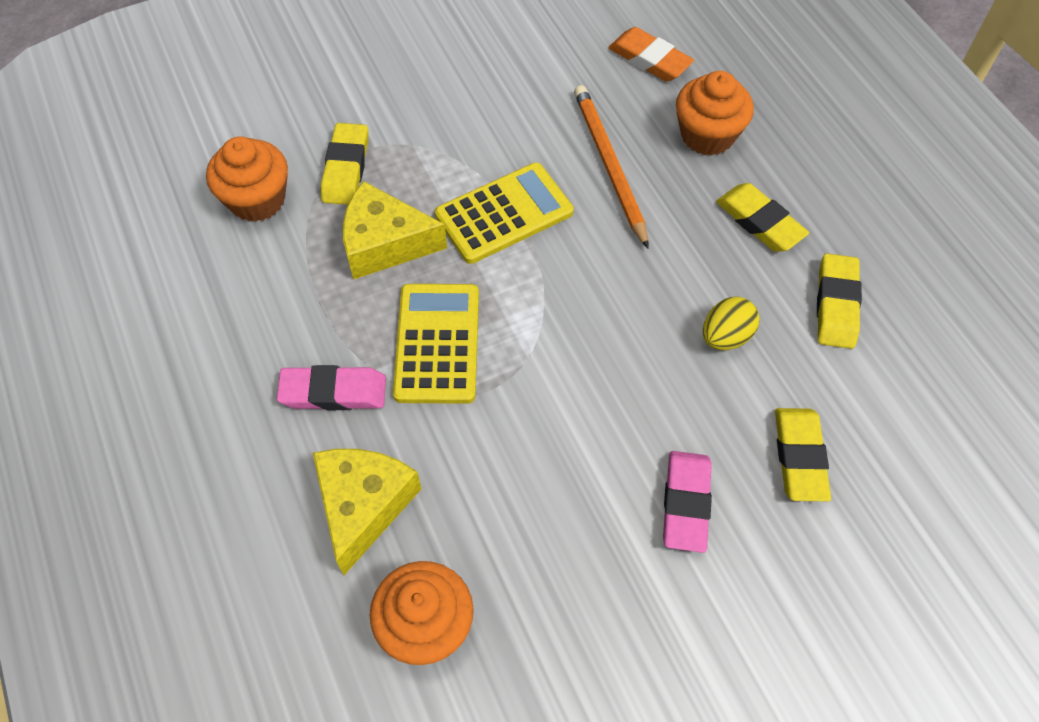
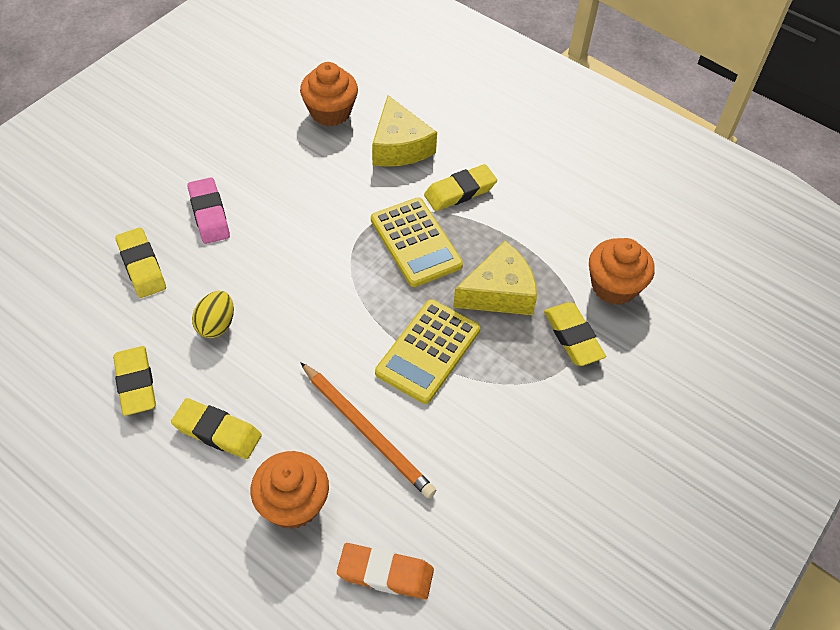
camera: 150 degrees right, 5 degrees down
pink eraser [277,365,386,410] -> yellow eraser [424,164,497,211]

